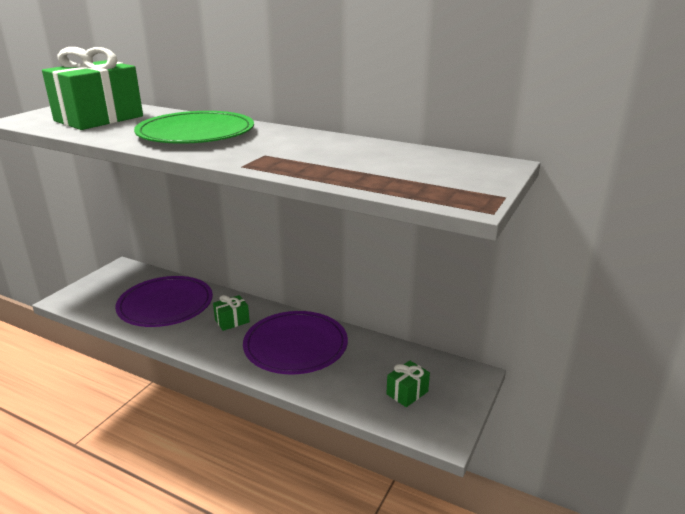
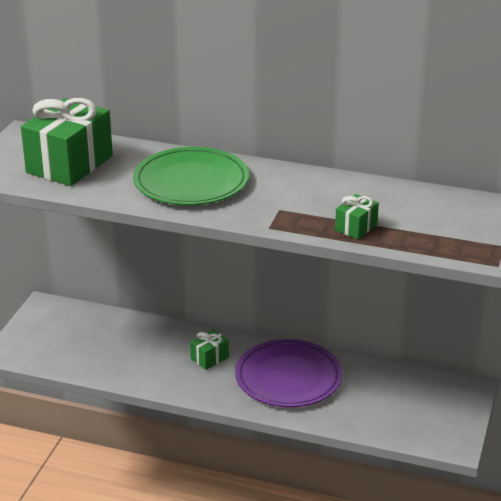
camera: 10 degrees left, 5 degrees up
purple plate [115,276,213,327] -> none
green gift [386,361,430,407] -> green gift moved to [335,194,379,239]

